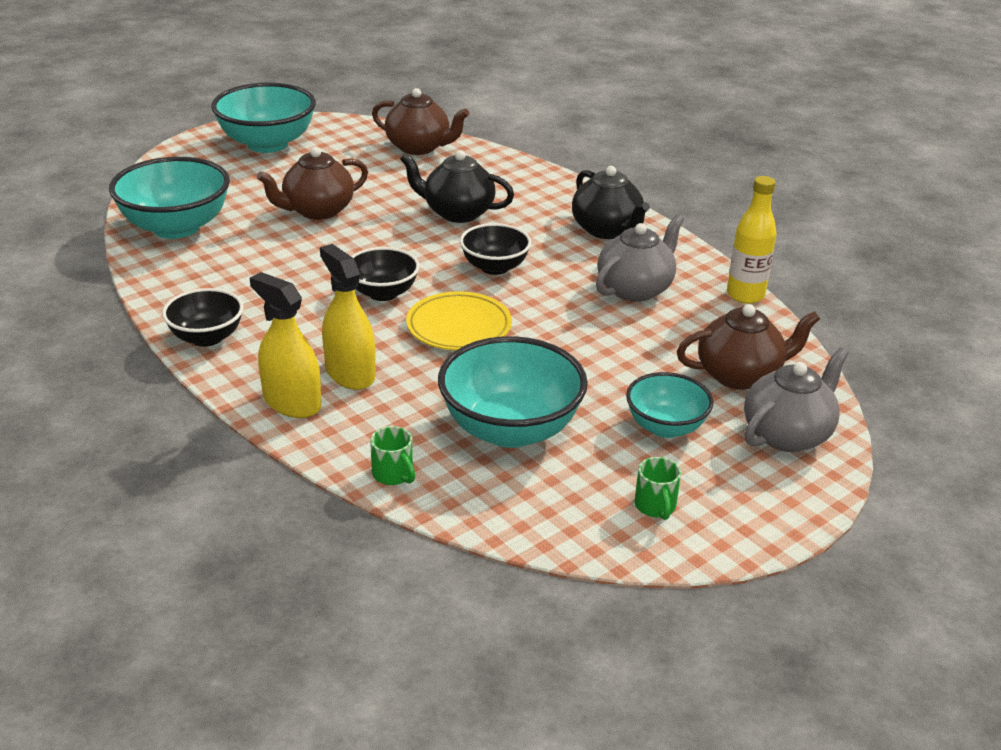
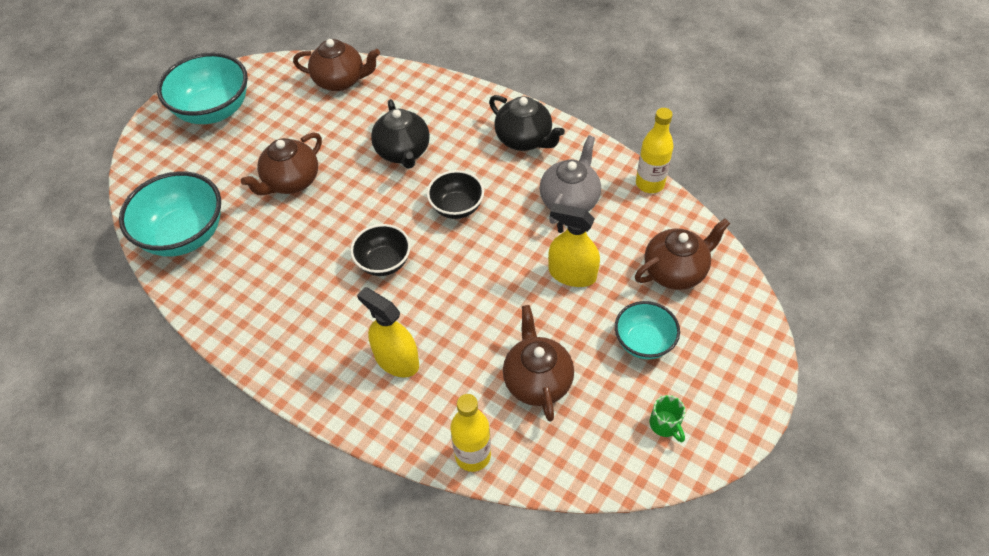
camera: 15 degrees left, 20 degrees up
black bowl [162,288,244,347] -> none
yellow spray bottle [250,272,321,418] -> yellow spray bottle moved to [548,203,600,287]
green mug [370,426,415,485] -> yellow bottle [450,394,491,472]
black teapot [400,150,514,223] -> black teapot turned 105 degrees counterclockwise [371,99,430,169]
yellow plate [406,291,512,350] -> none
turquoise bowl [438,336,588,448] -> brown teapot [503,305,574,422]
grey teapot [744,347,849,452] -> none

